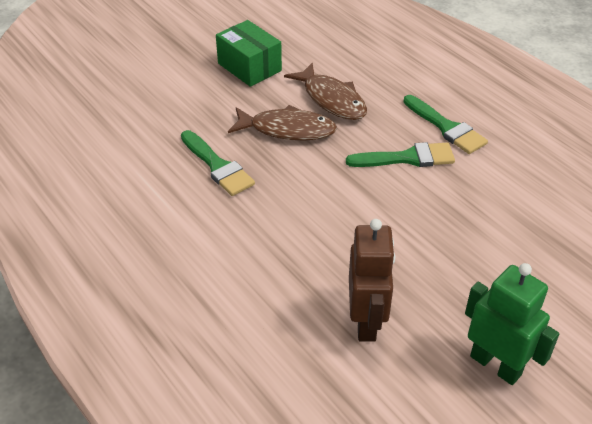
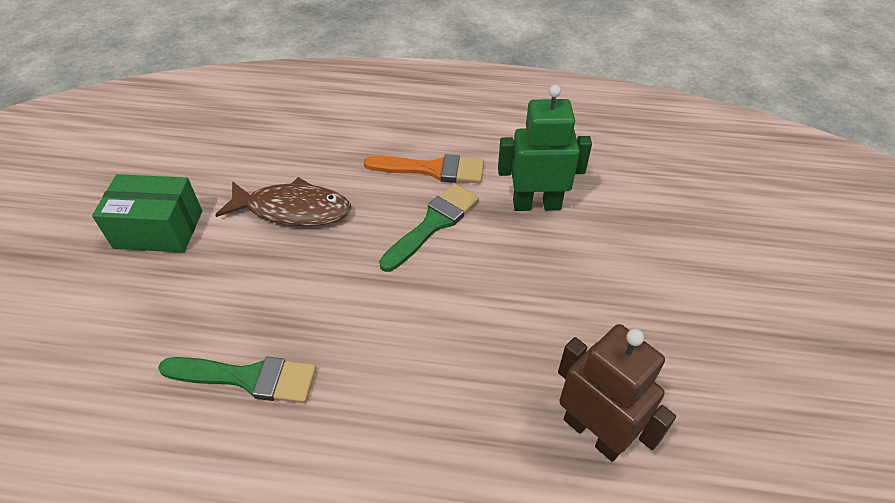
camera: 45 degrees left, 5 degrees up
brown fish [228,105,337,141] -> none
green brush [403,95,488,154] -> orange brush [364,154,484,183]
green robot [465,263,559,385] -> green robot moved to [498,85,592,211]

